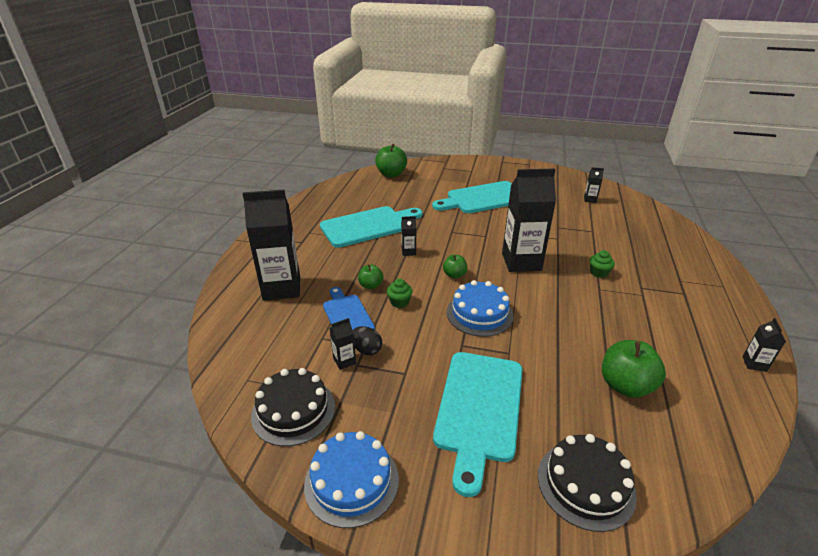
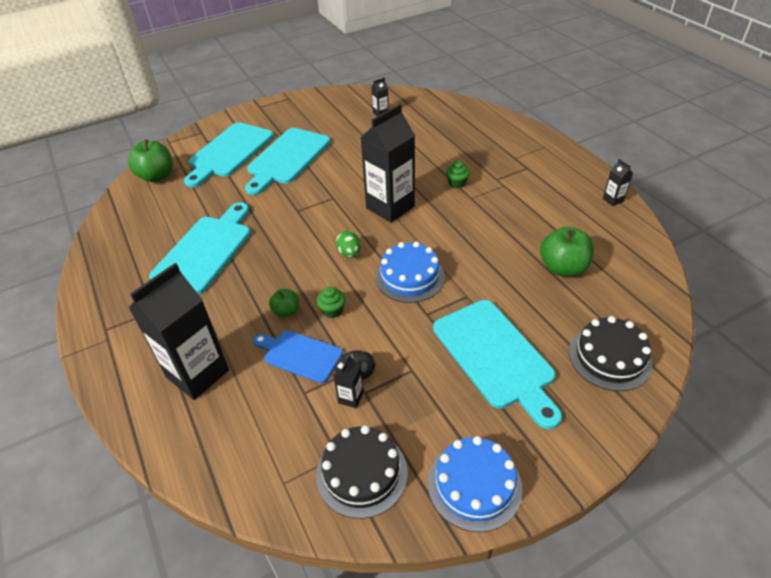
camera: 40 degrees left, 10 degrees up
black carton [401,216,416,256] -> none
green apple [443,255,468,278] -> green egg [336,231,361,258]
none -> turquoise cutting board [184,122,274,187]

